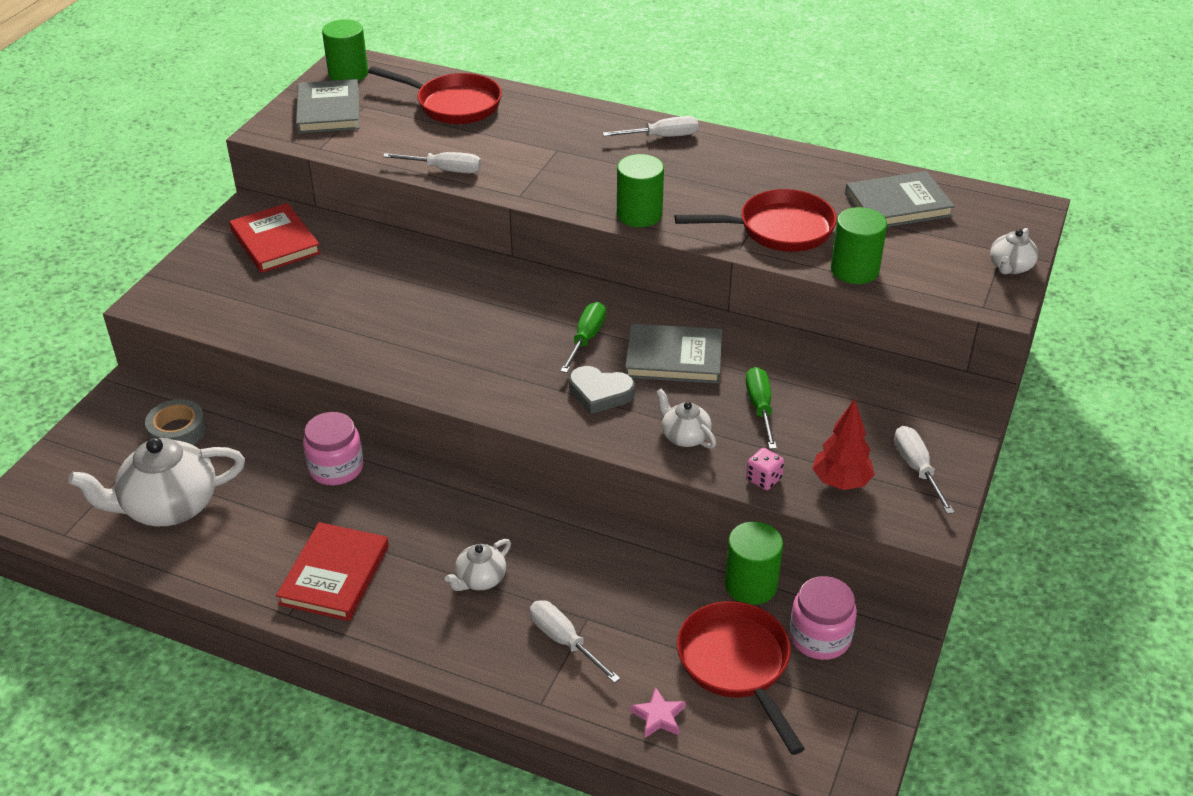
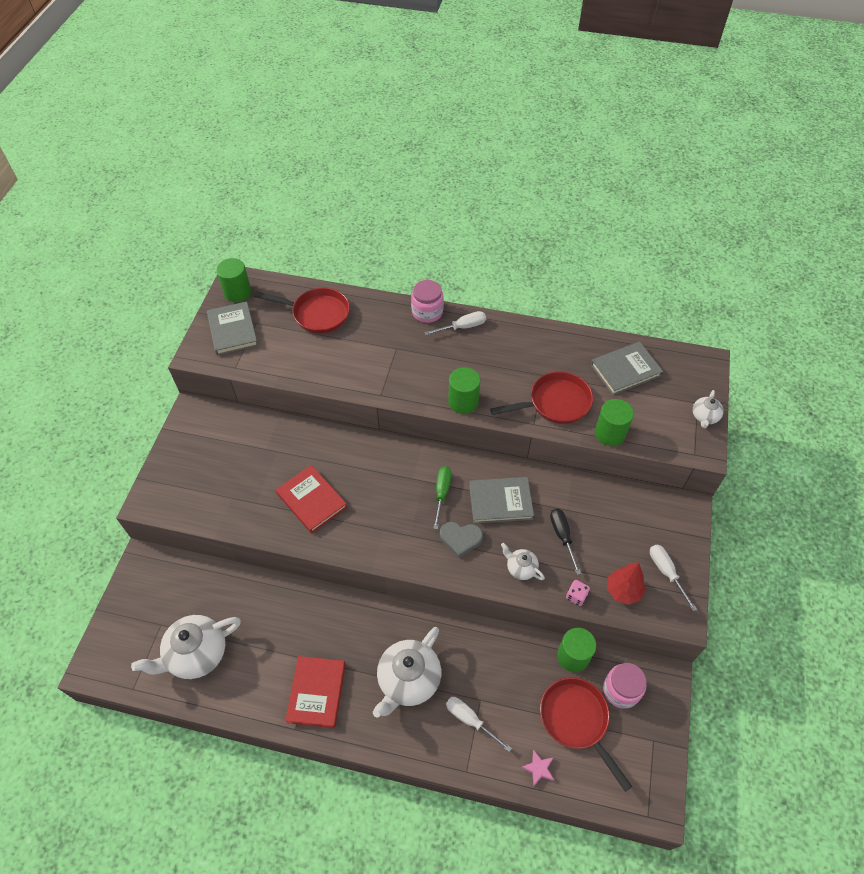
camera: 10 degrees left, 15 degrees up
grey tape [145,399,206,445] -> none
red book [229,203,321,273] -> red book moved to [276,465,347,534]
pink jar [303,412,364,485] -> pink jar moved to [411,280,444,323]
white screwdriver [383,152,481,173] -> none
white teapot [445,539,511,591] -> white teapot [373,627,441,718], size x1.99
green screwdriver [746,367,777,449] -> black screwdriver [550,508,581,575]

